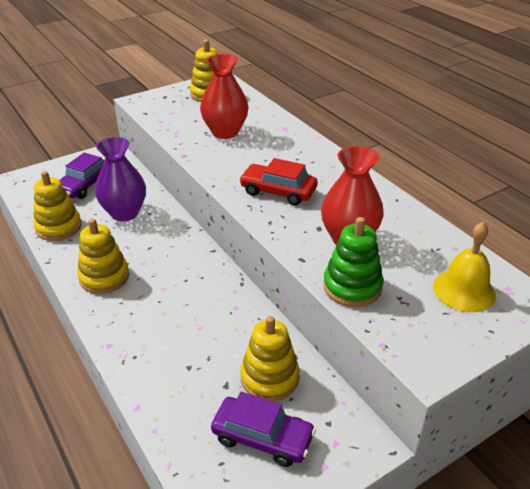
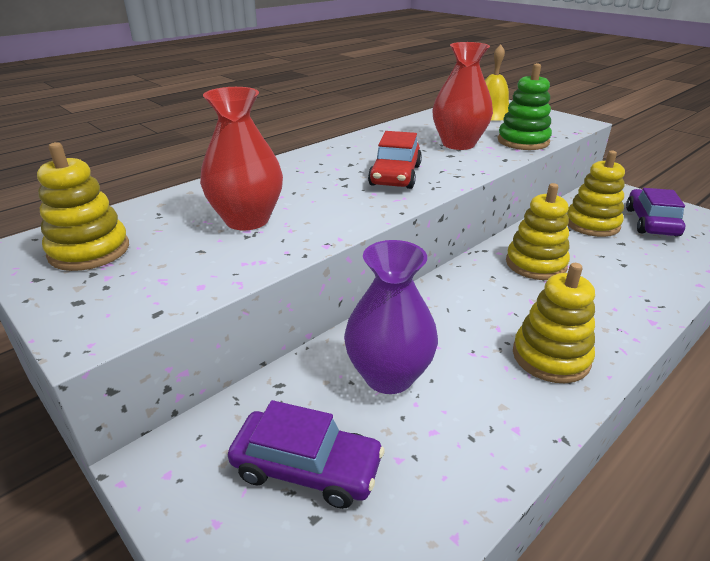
camera: 100 degrees left, 5 degrees down
yellow stacking toy [33,171,82,241] -> yellow stacking toy moved to [506,183,570,280]

